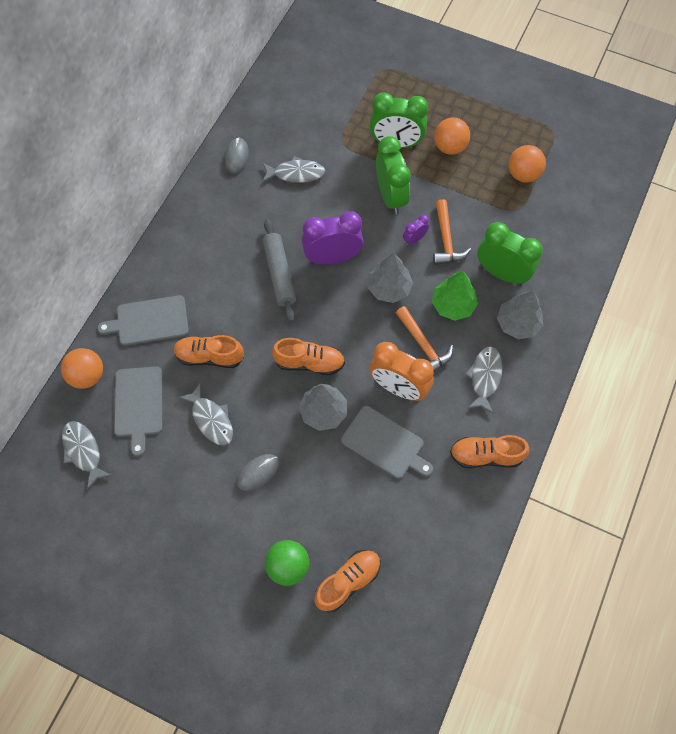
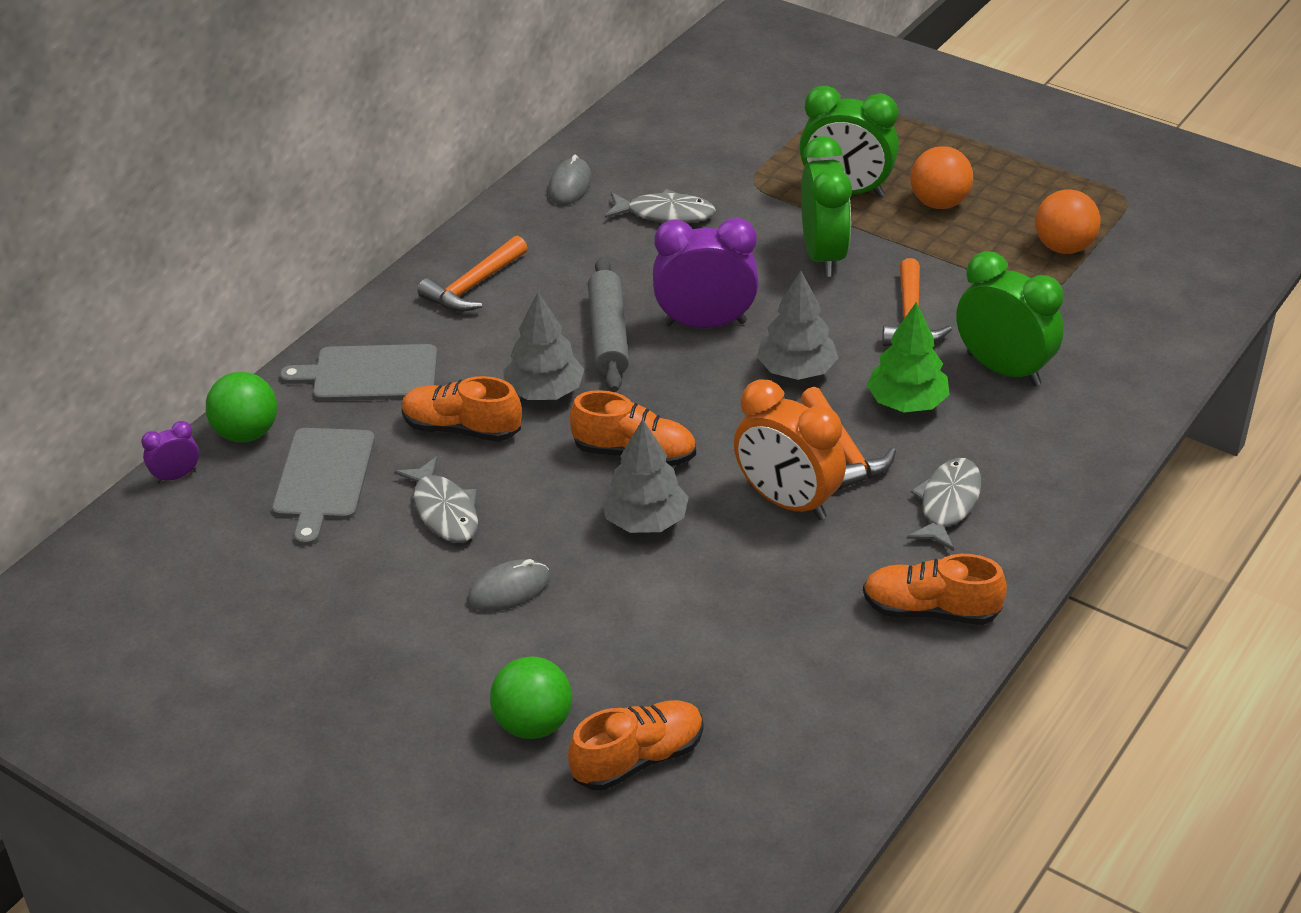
camera: 10 degrees right, 25 degrees down
orange ball [61,348,103,389] -> green ball [206,372,277,442]
grey fish [62,421,112,490] -> none
grey cutting board [341,406,433,479] -> none
purple clock [403,215,429,246] -> purple clock moved to [141,421,199,484]
grey tree [497,290,543,339] -> grey tree moved to [503,292,585,400]
none -> orange hammer [418,236,528,312]

